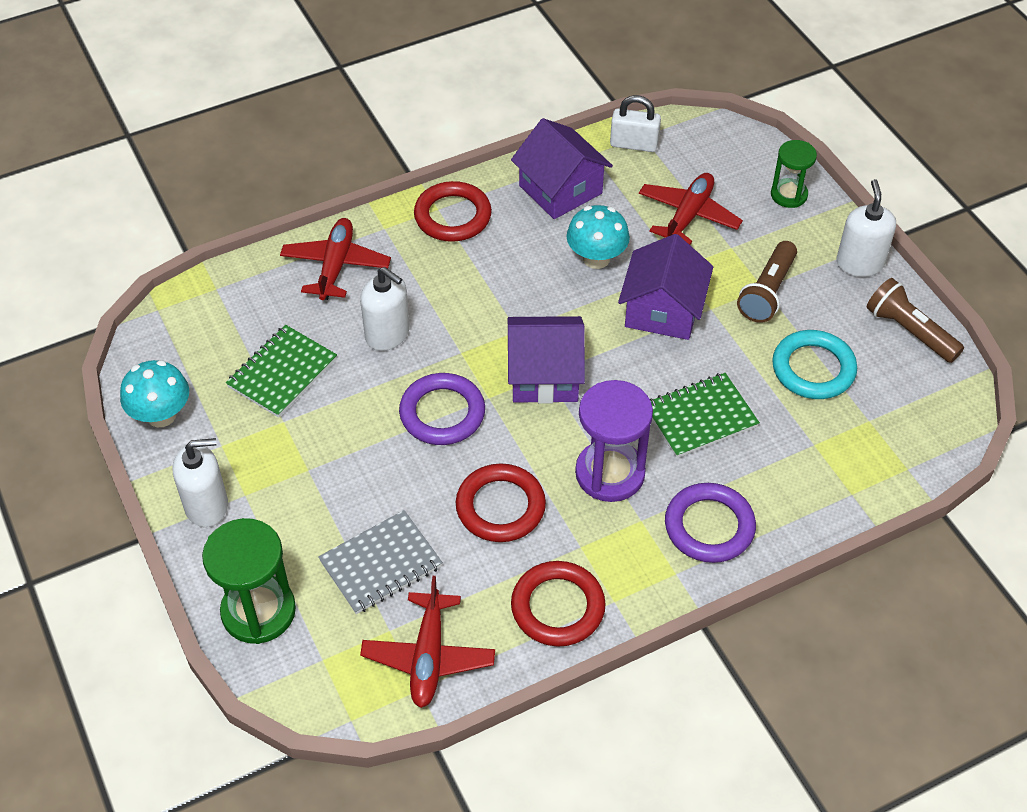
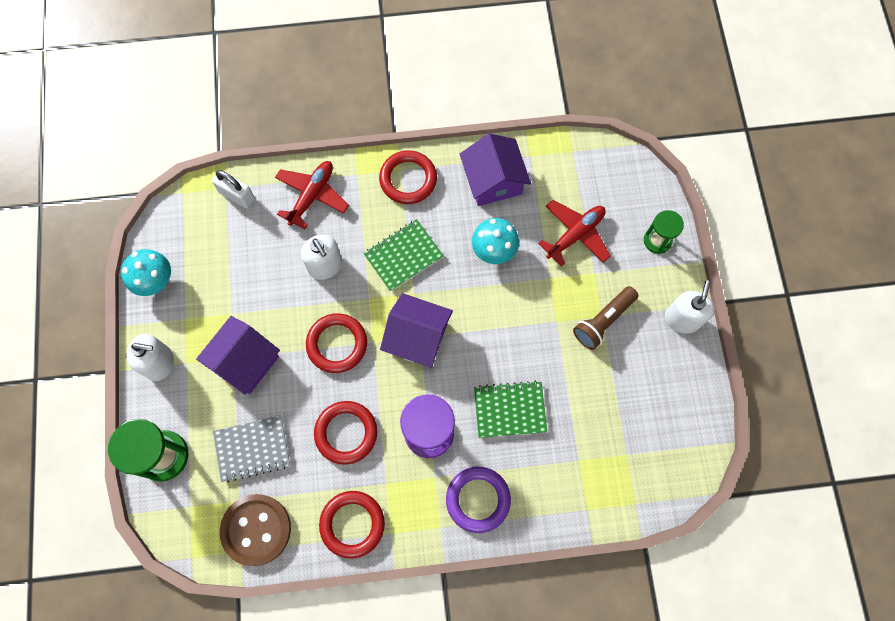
camera: 20 degrees right, 20 degrees up
green notebook [226,325,337,418] -> green notebook moved to [363,219,444,292]
red plane [360,576,495,708] -> brown button [220,494,291,566]
purple ring [399,373,485,445] -> red ring [306,313,367,373]
white padlock [610,95,661,152] -> white padlock moved to [212,170,255,209]
purple house [618,234,713,340] -> purple house moved to [196,316,280,395]
turquoise ring [772,330,857,399] -> none
brown flashlight [867,278,964,363] -> none

